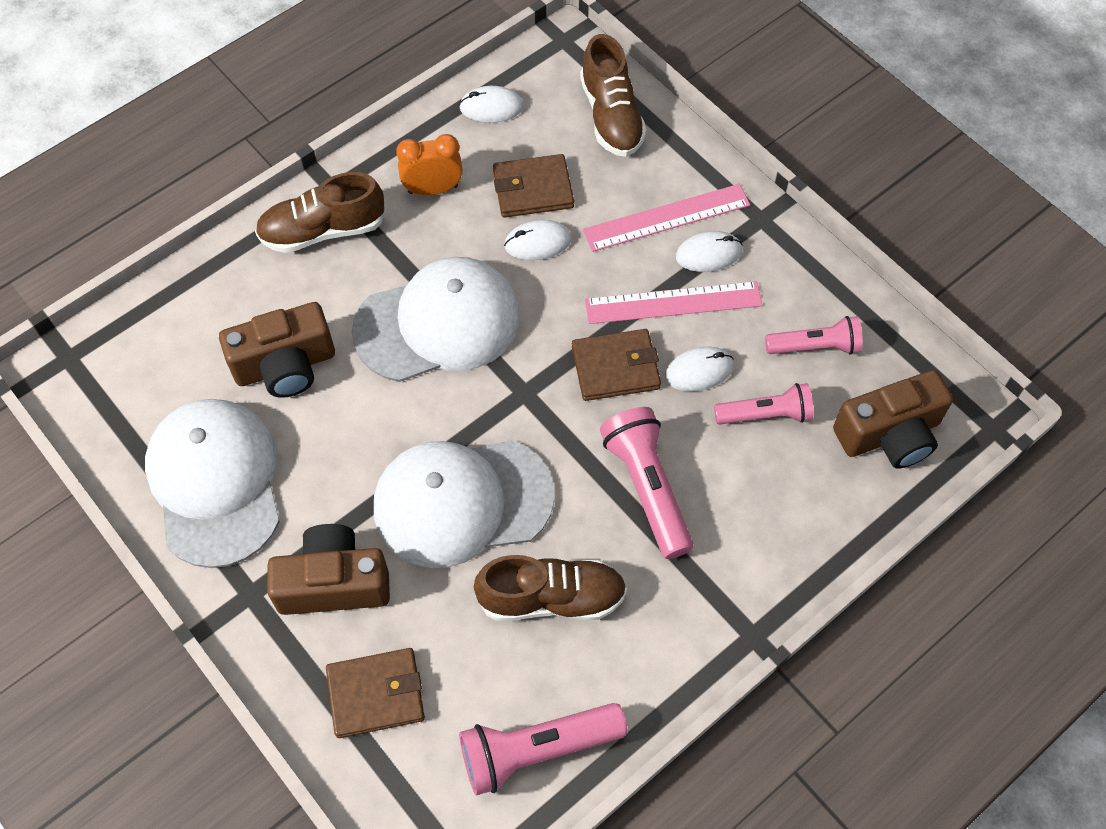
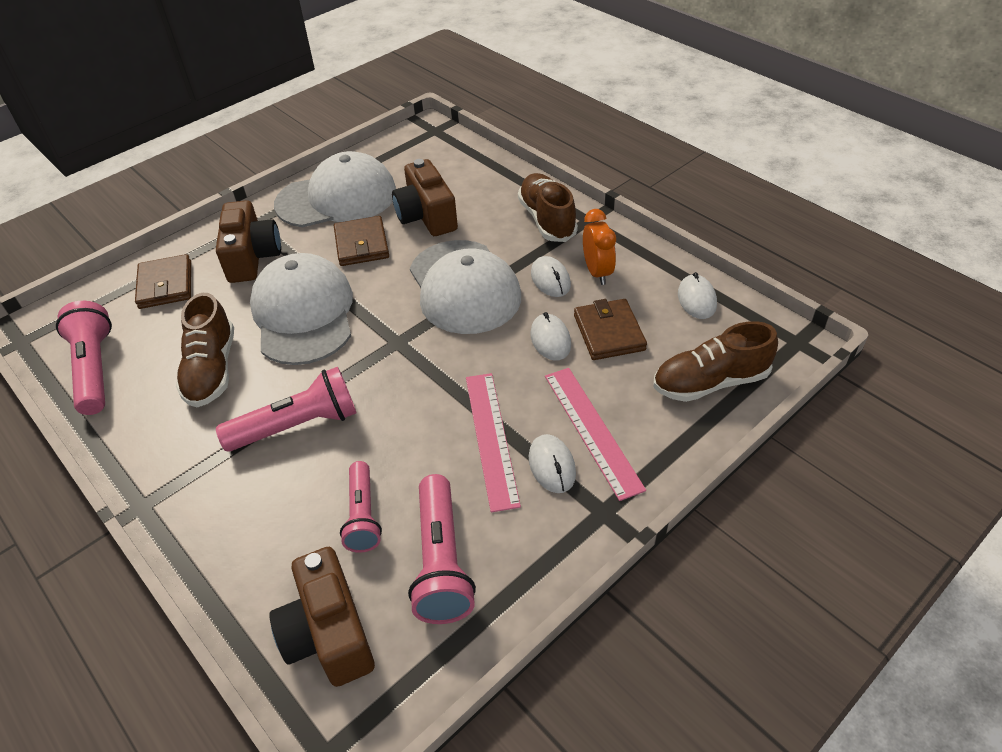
camera: 90 degrees right, 15 degrees down
brown wallet [572,329,661,401] -> brown wallet moved to [334,216,389,266]
white mouse [665,347,734,391] -> white mouse moved to [531,256,571,297]
pink flashlight [765,316,863,355] -> pink flashlight [408,474,476,624], size x1.51

